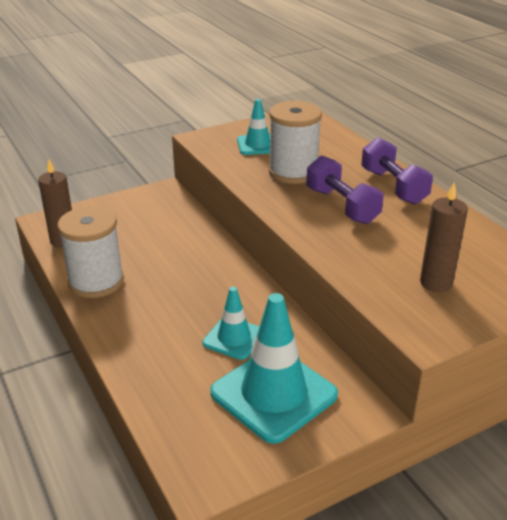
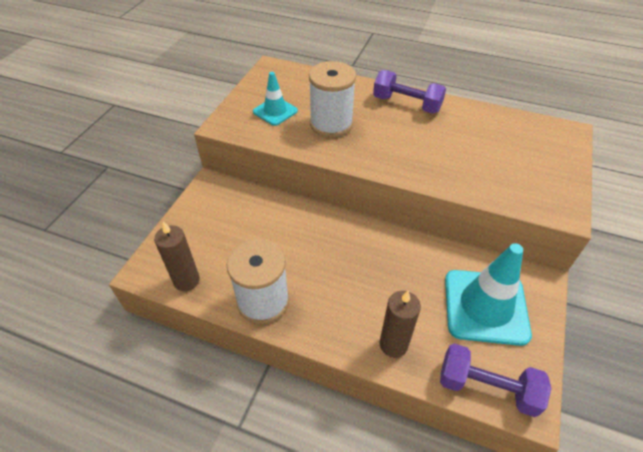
camera: 40 degrees left, 15 degrees up
turquoise traffic cone [203,287,260,360] -> none
purple dumbbell [306,155,383,224] -> purple dumbbell moved to [440,344,551,417]
brown candle [420,182,468,292] -> brown candle moved to [380,291,421,358]

